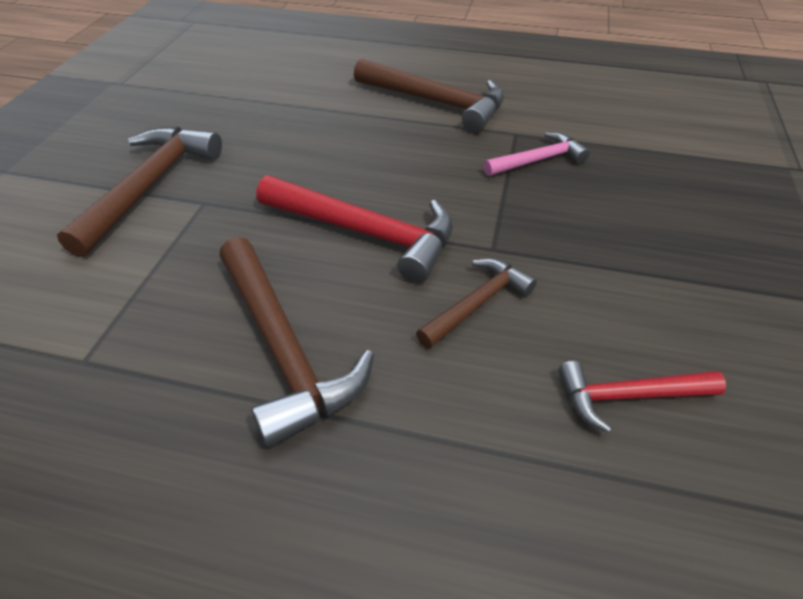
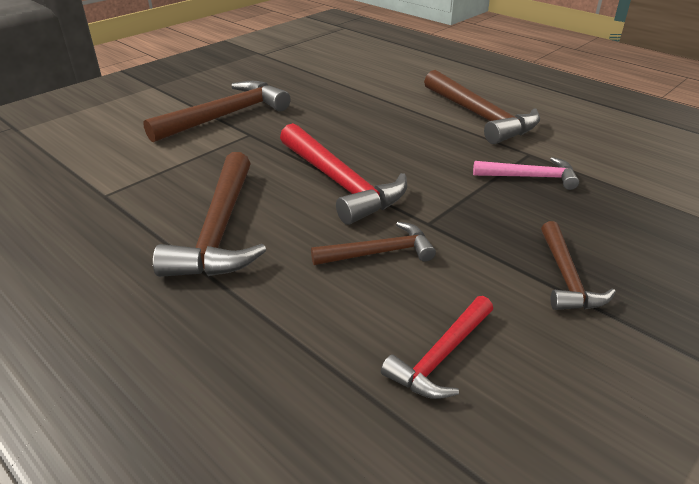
camera: 30 degrees right, 10 degrees down
red hammer [558,361,726,433] -> red hammer turned 75 degrees counterclockwise [381,296,493,399]
none -> brown hammer [541,221,616,310]

